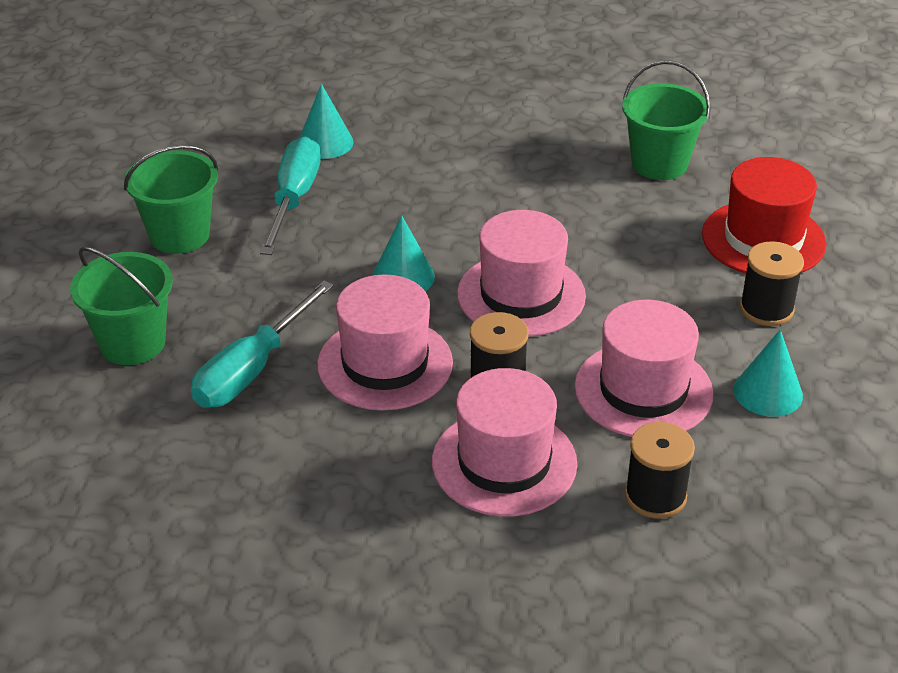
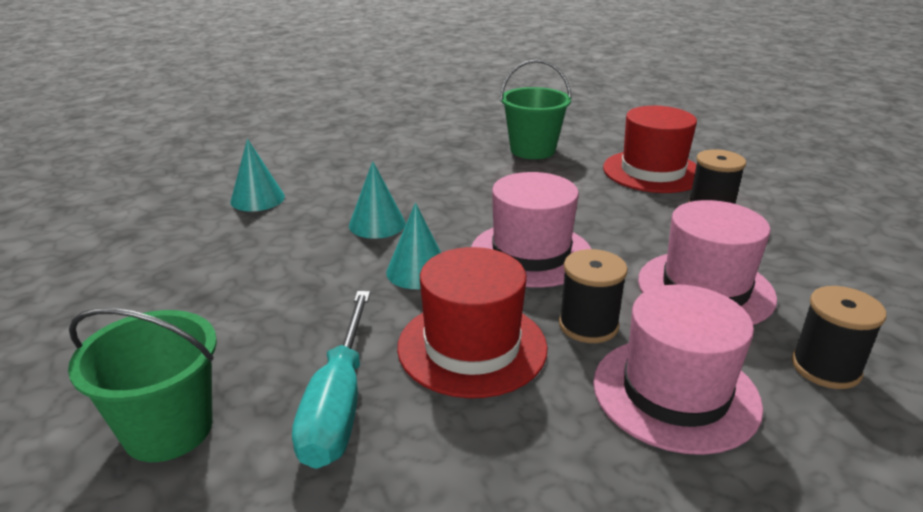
camera: 30 degrees left, 10 degrees down
green bucket [124,145,218,254] -> none
turquoise screwdriver [260,137,321,255] -> none
pink hat [317,274,453,411] -> red hat [397,247,548,398]
turquoise cone [733,330,803,417] -> turquoise cone moved to [349,161,406,239]

